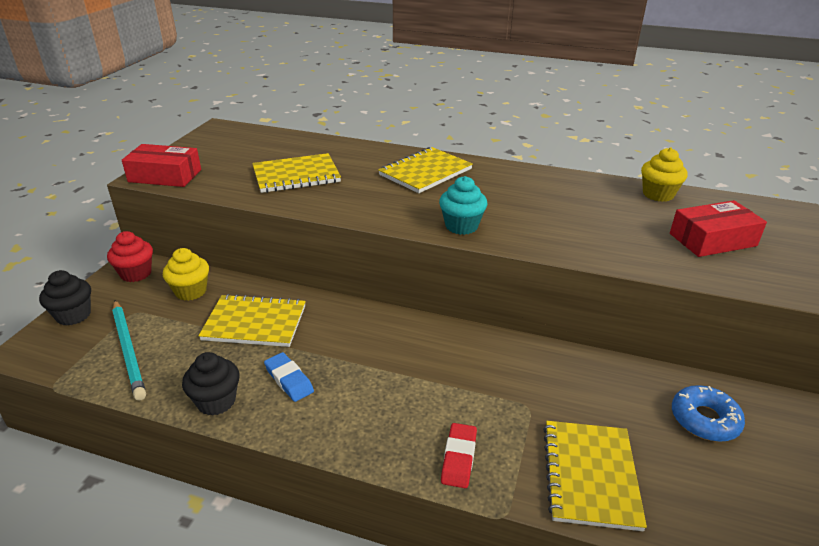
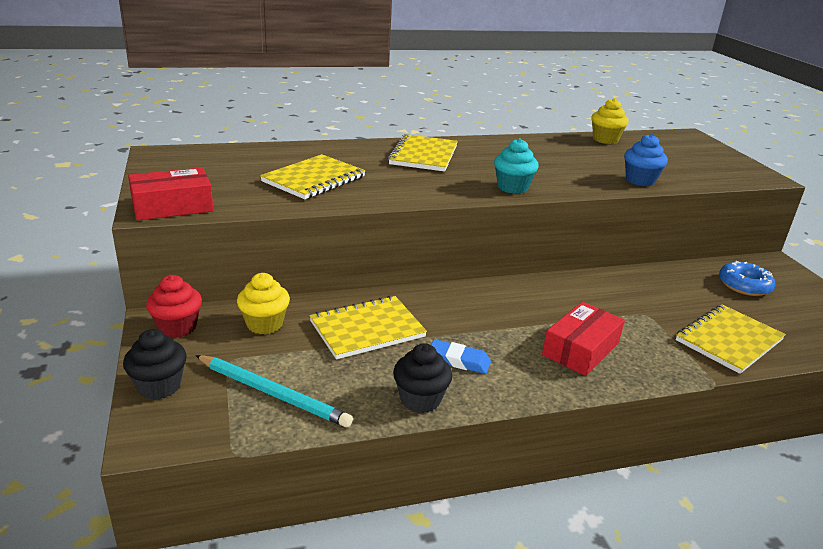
camera: 35 degrees left, 5 degrees down
red eraser [441,423,477,488] -> none
yellow notebook [543,421,647,531] -> yellow notebook turned 75 degrees clockwise [676,304,786,374]
red box [670,200,767,257] -> red box moved to [542,302,625,376]
none -> blue cupcake [624,134,668,186]

